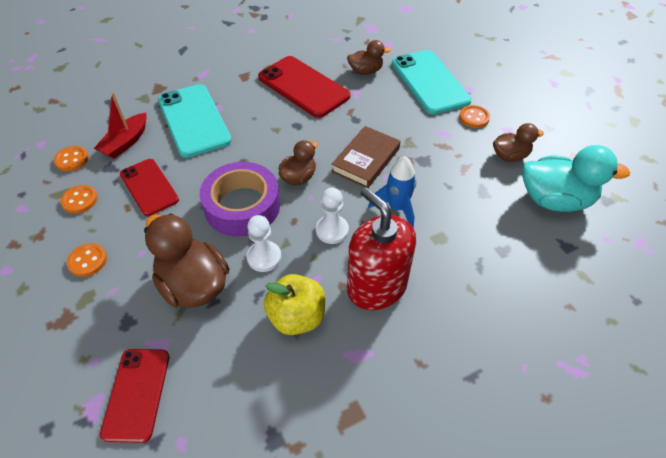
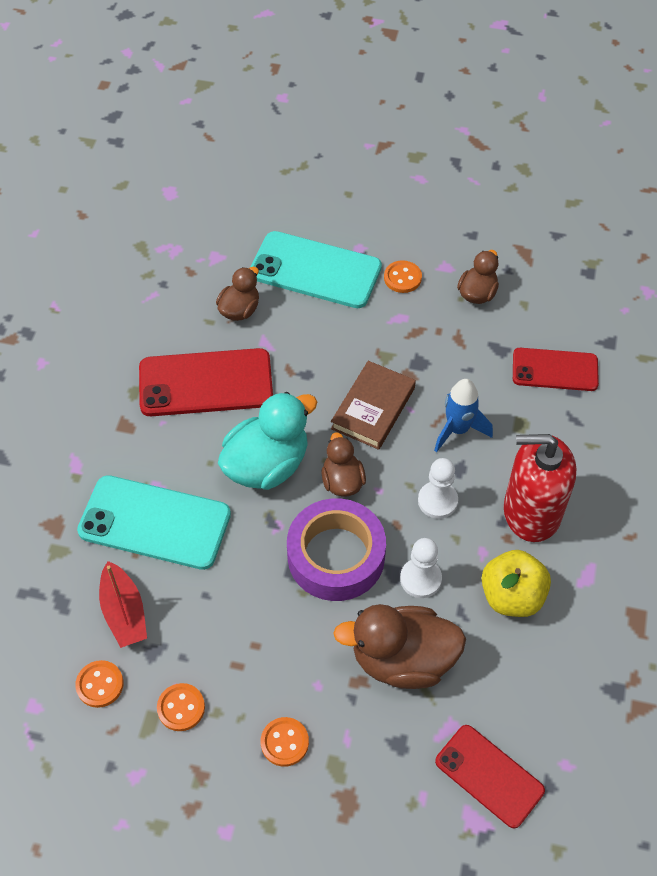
camera: 50 degrees left, 5 degrees up
red phone [120,159,179,216] -> red phone moved to [513,348,599,391]
brown book [331,126,401,188] -> brown book turned 45 degrees clockwise [331,361,416,450]
turquoise duck [522,145,630,212] -> turquoise duck moved to [218,392,317,490]

